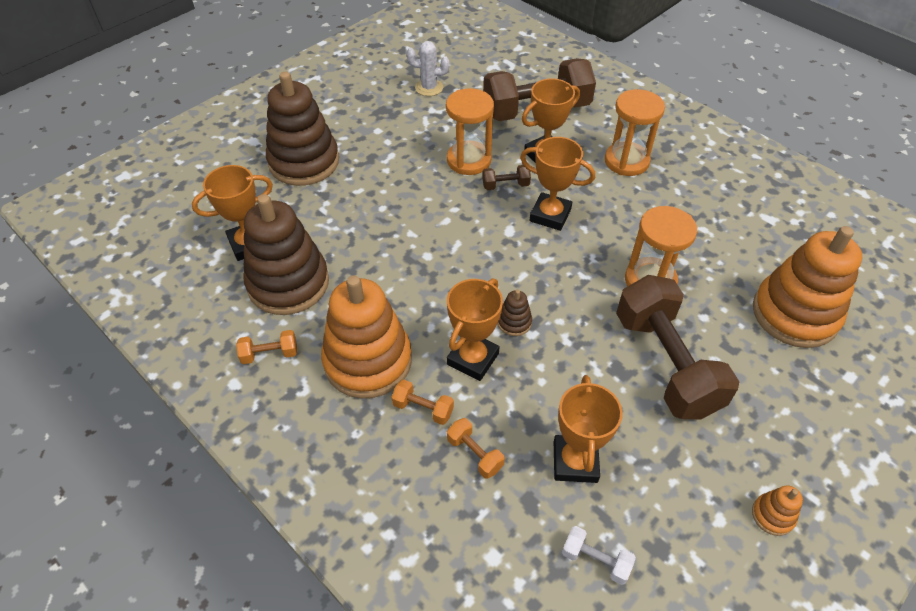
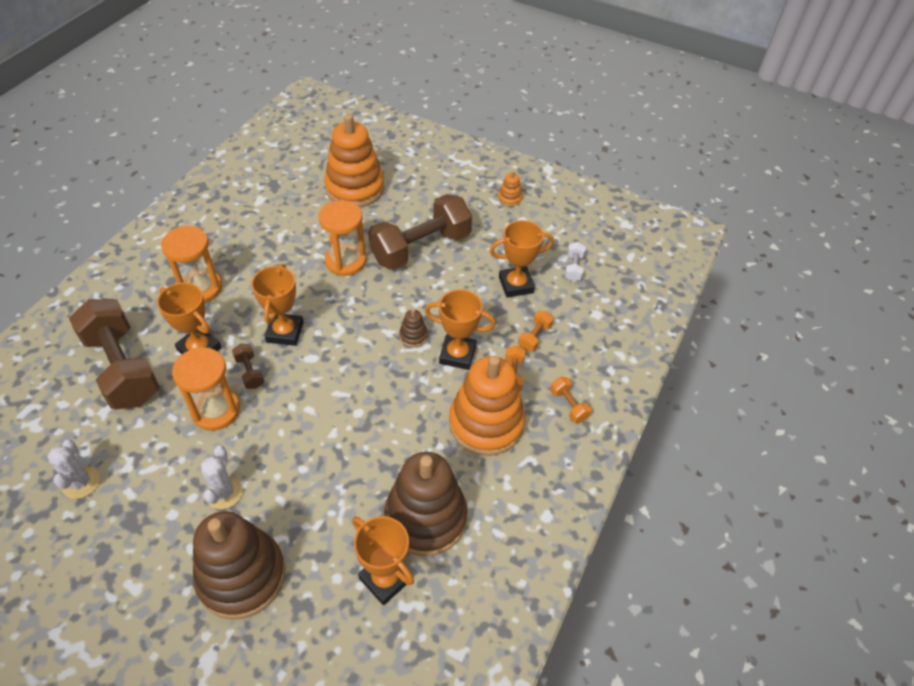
camera: 110 degrees left, 0 degrees up
orange dumbbell [236,330,297,364] -> orange dumbbell moved to [550,377,591,423]
none -> white cactus [201,445,243,509]

